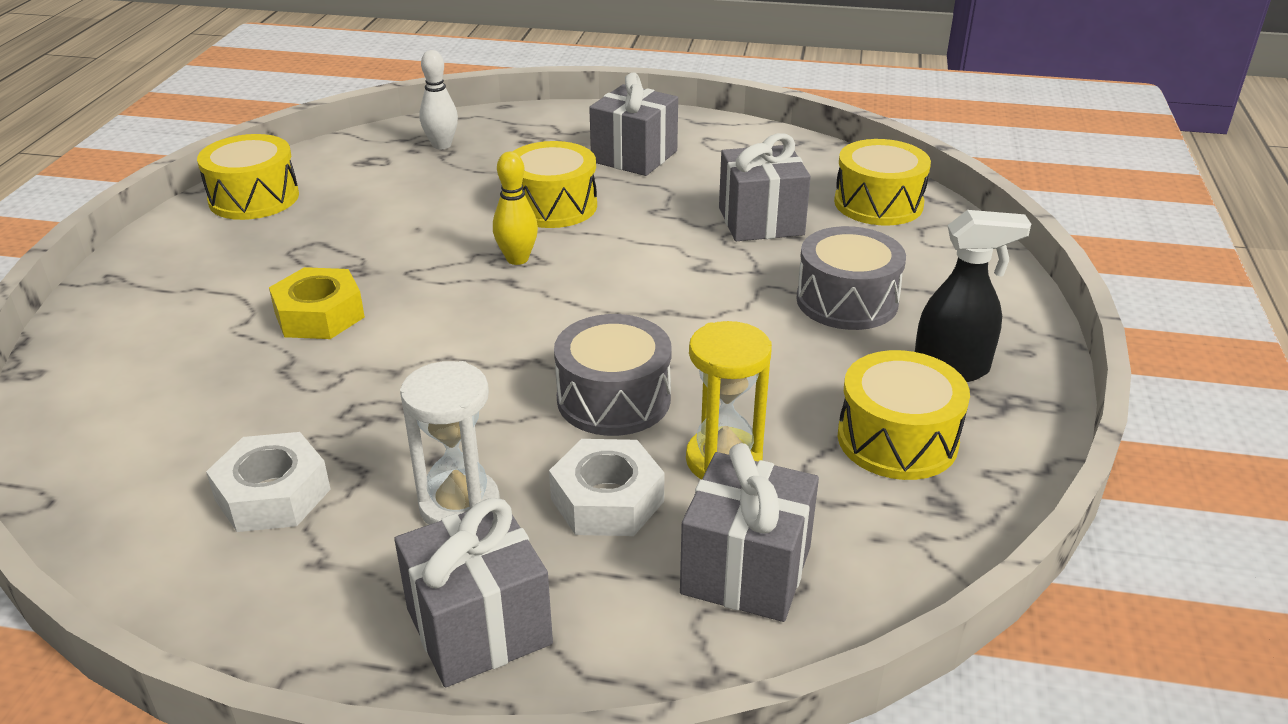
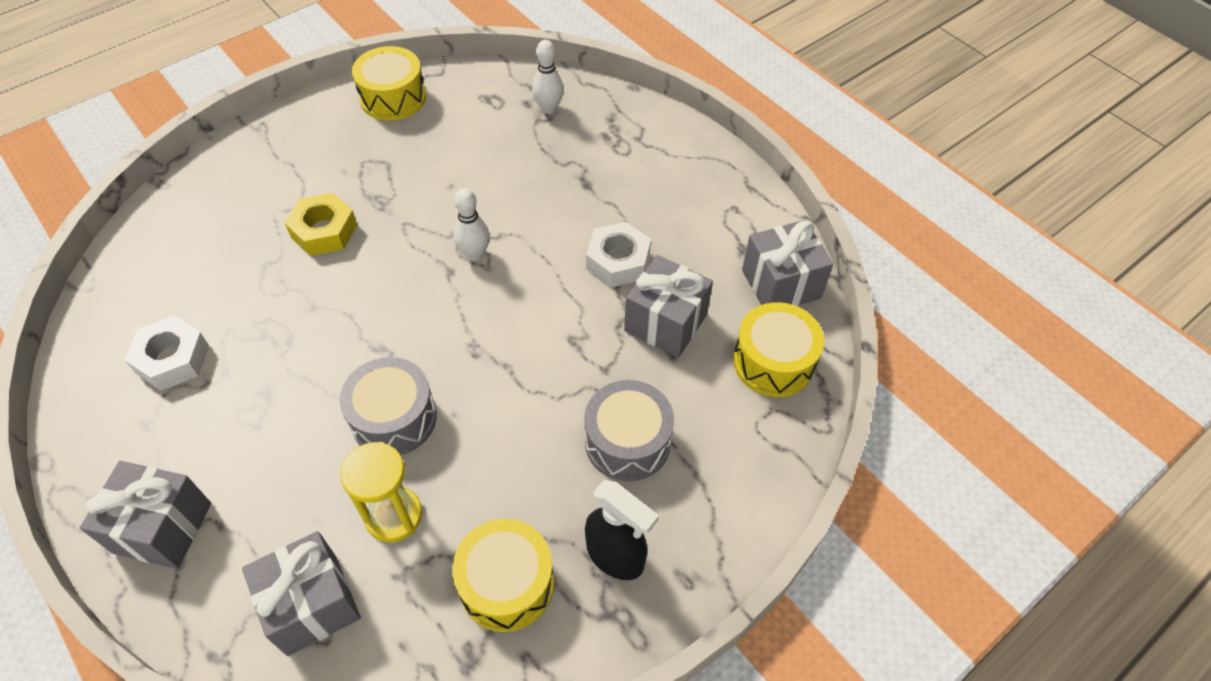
camera: 40 degrees right, 20 degrees up
white hourglass [400,361,500,525] -> none
yellow bowling pin [493,152,538,265] -> white bowling pin [454,188,490,261]
yellow drum [513,141,597,228] -> none
white nut [549,439,665,536] -> white nut moved to [586,222,651,287]
grey gift [589,72,678,176] -> grey gift moved to [742,220,833,306]

